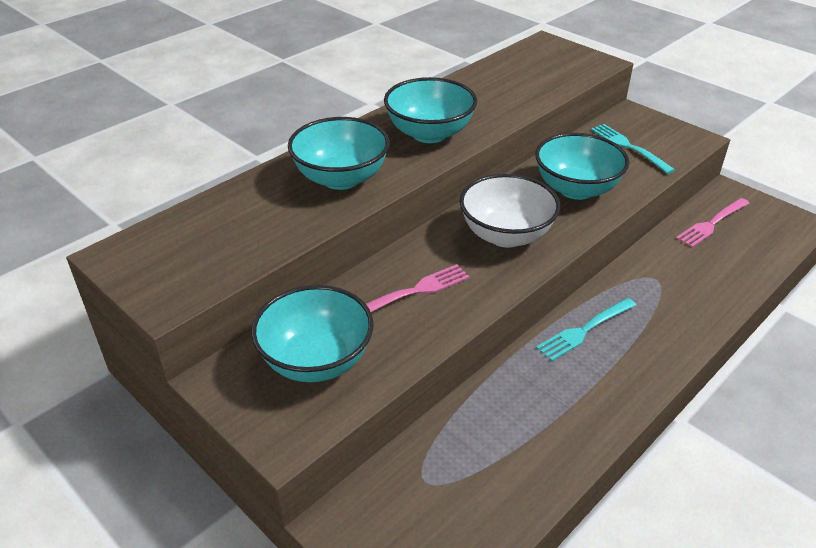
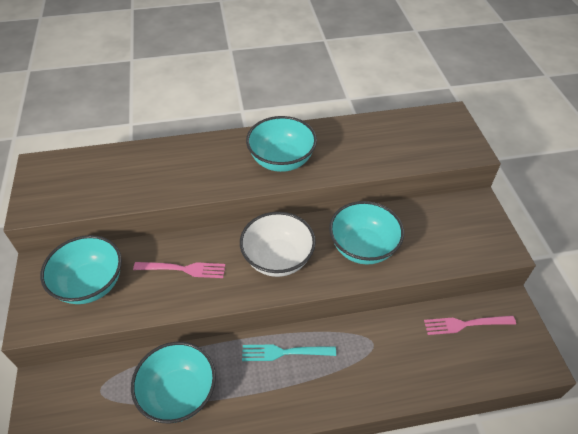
camera: 35 degrees right, 10 degrees up
turquoise bowl [288,117,390,190] -> turquoise bowl moved to [131,342,216,423]
turquoise fork [591,124,675,174] -> none

